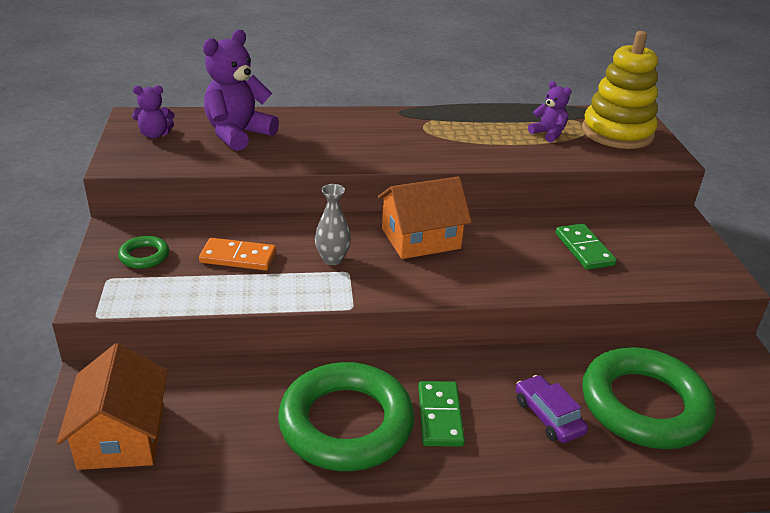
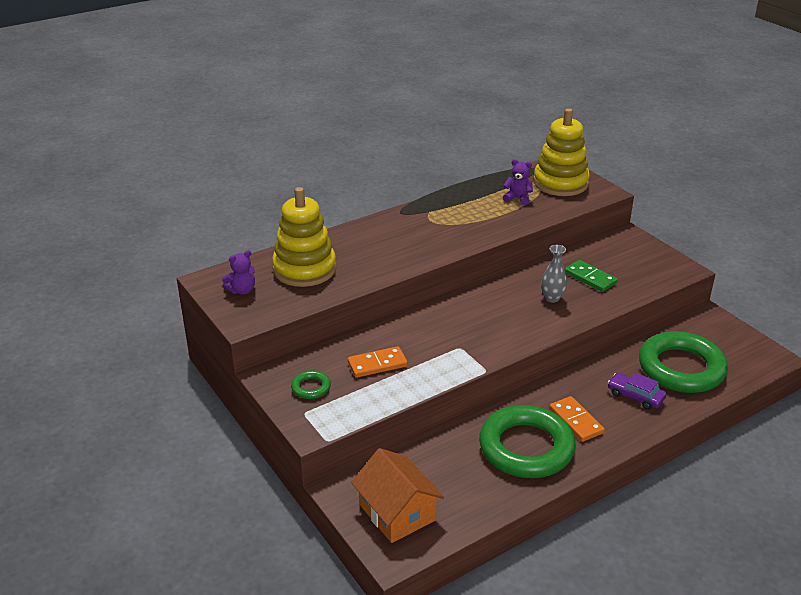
camera: 25 degrees left, 0 degrees up
purple teddy bear [203,29,279,151] -> yellow stacking toy [272,187,336,287]
grey vase [315,184,351,265] -> grey vase moved to [541,245,567,303]
orange house [378,177,472,259] -> none
green domino [418,381,465,447] -> orange domino [549,396,605,442]

